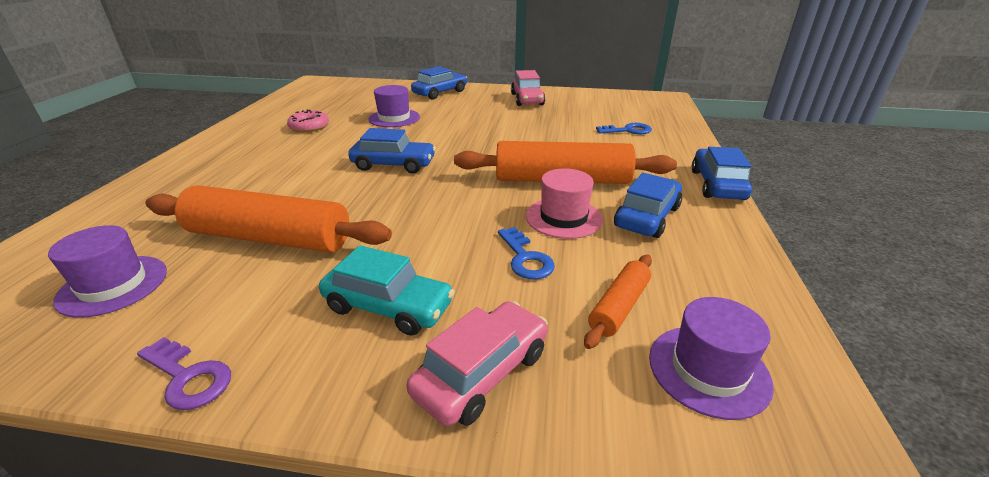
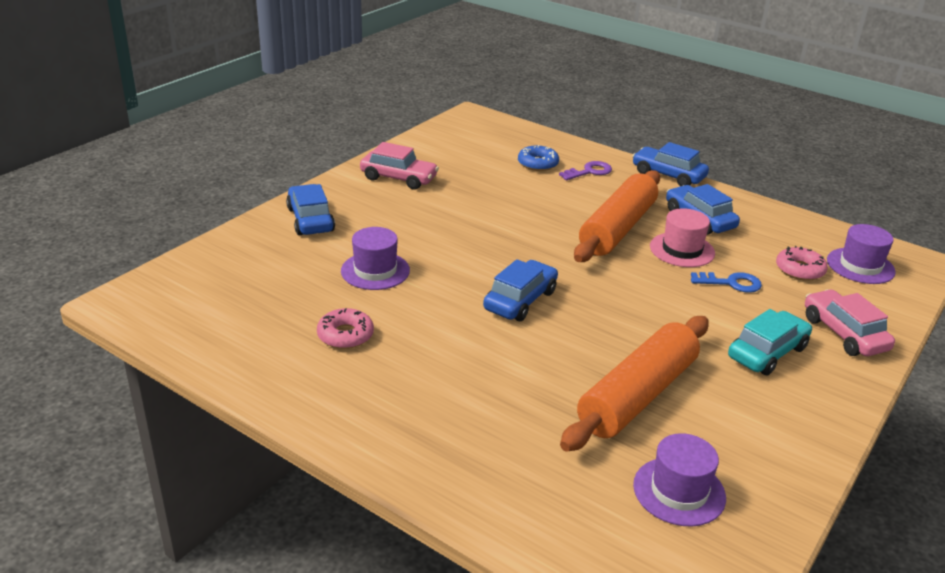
camera: 65 degrees left, 0 degrees up
purple key [137,337,231,410] -> purple key moved to [559,161,612,180]
orange rolling pin [584,254,652,349] -> pink donut [776,246,828,281]
blue key [596,123,652,134] -> blue donut [518,145,559,171]

